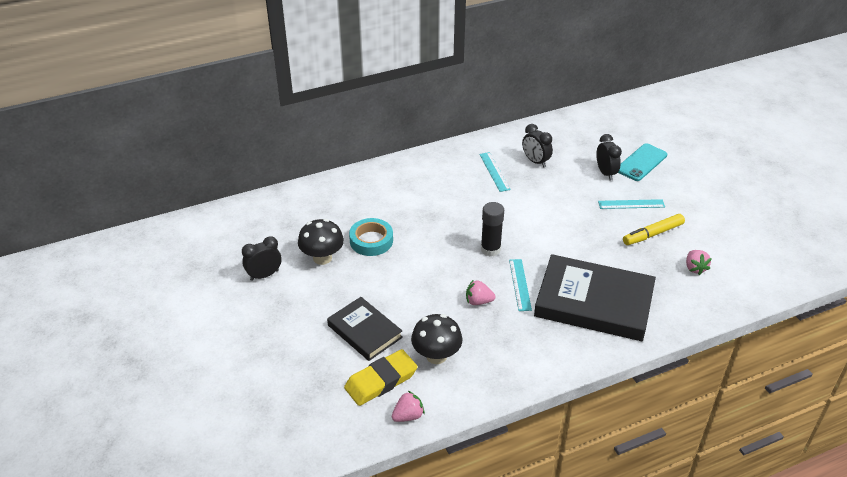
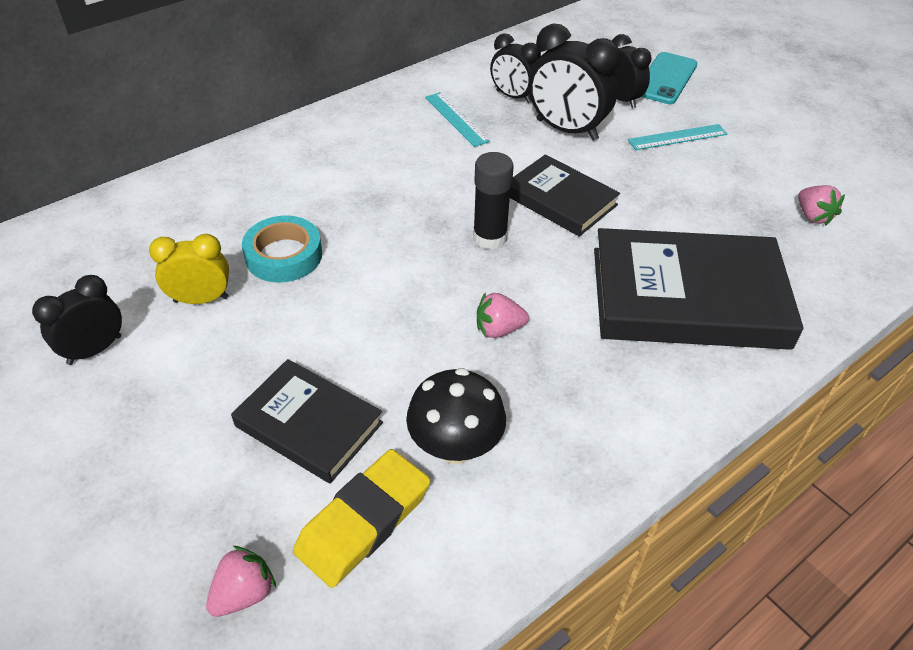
camera: 15 degrees left, 5 degrees up
black mushroom [298,219,344,265] -> yellow clock [149,234,229,304]
pink strawberry [392,391,425,422] -> pink strawberry moved to [206,546,276,617]
turquoise ruler [509,259,532,311] -> none
yellow marker [623,214,685,245] -> none
none -> black book [510,154,620,237]
none -> black clock [529,24,620,141]

